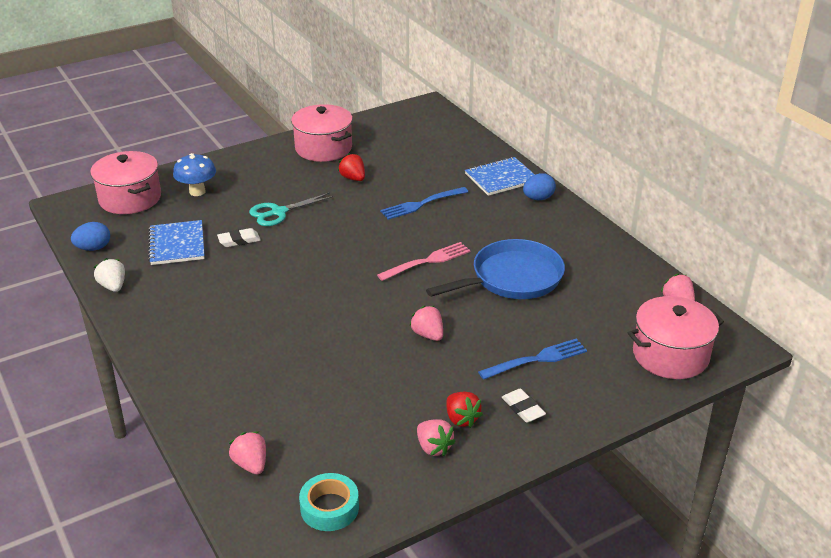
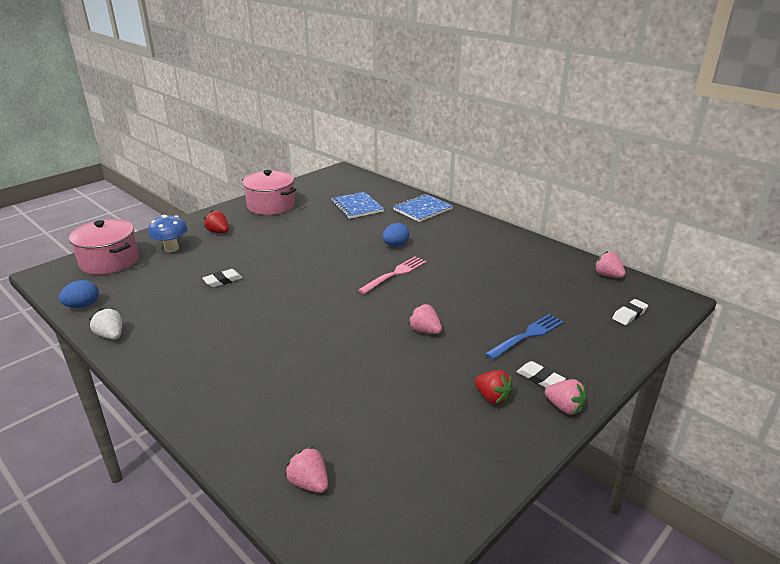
camera: 15 degrees left, 5 degrees down
blue notebook [148,220,205,265] -> blue notebook moved to [331,192,384,219]
turquoise scissors [249,193,334,226] -> none
turquoise tape [299,473,359,531] -> none
red strawberry [338,153,365,181] -> red strawberry moved to [204,210,229,233]
blue fork [380,187,468,220] -> none
pink strawberry [417,419,456,456] -> pink strawberry moved to [545,379,586,415]
blue pan [426,239,565,299] -> none
blue egg [523,173,556,200] -> blue egg moved to [383,223,409,247]
pink pot [628,296,724,379] -> white eraser [612,299,648,325]

